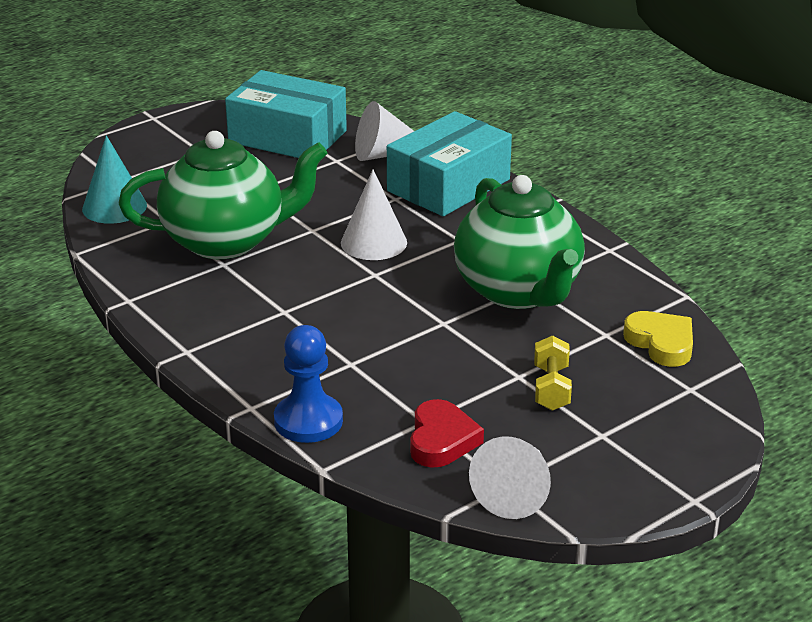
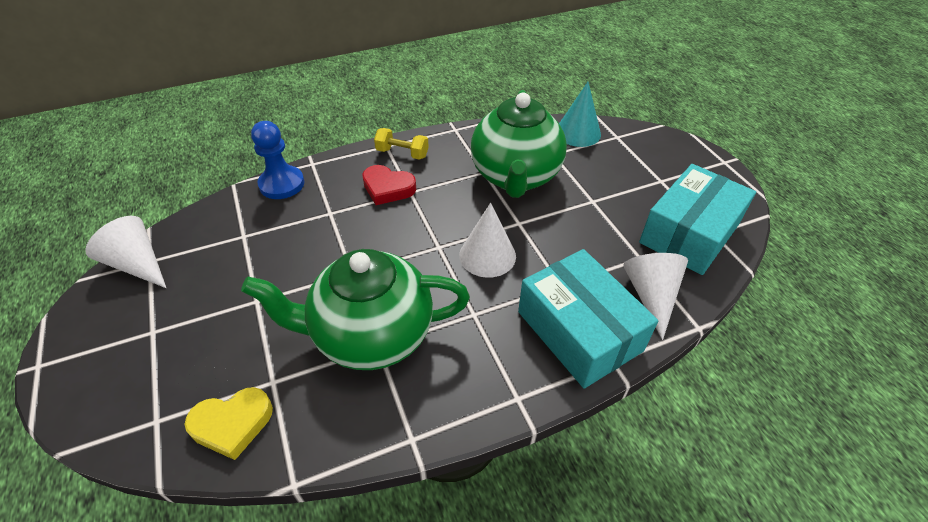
camera: 105 degrees right, 15 degrees up
red heart [410,399,484,468] -> red heart moved to [362,165,416,205]
yellow dumbbell [534,335,572,411] -> yellow dumbbell moved to [374,128,429,160]

